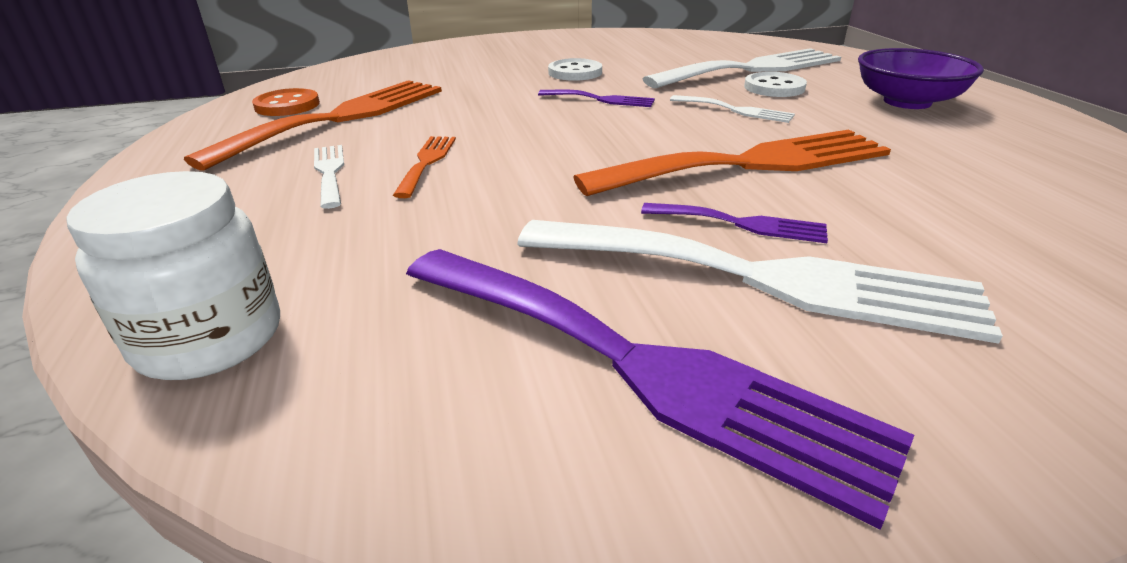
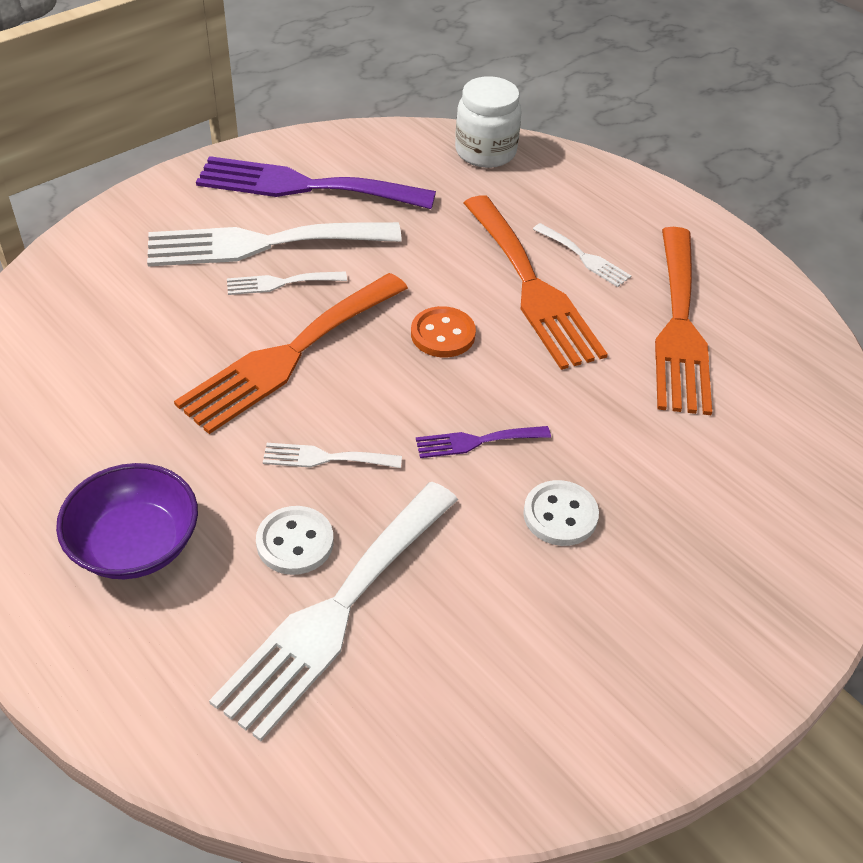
camera: 150 degrees right, 15 degrees up
orange button [252,88,320,116] -> orange button moved to [411,306,476,357]
orange fork [393,136,456,198] -> orange fork [464,195,608,370], size x2.18
purple fork [641,203,828,243] -> white fork [227,271,347,295]

